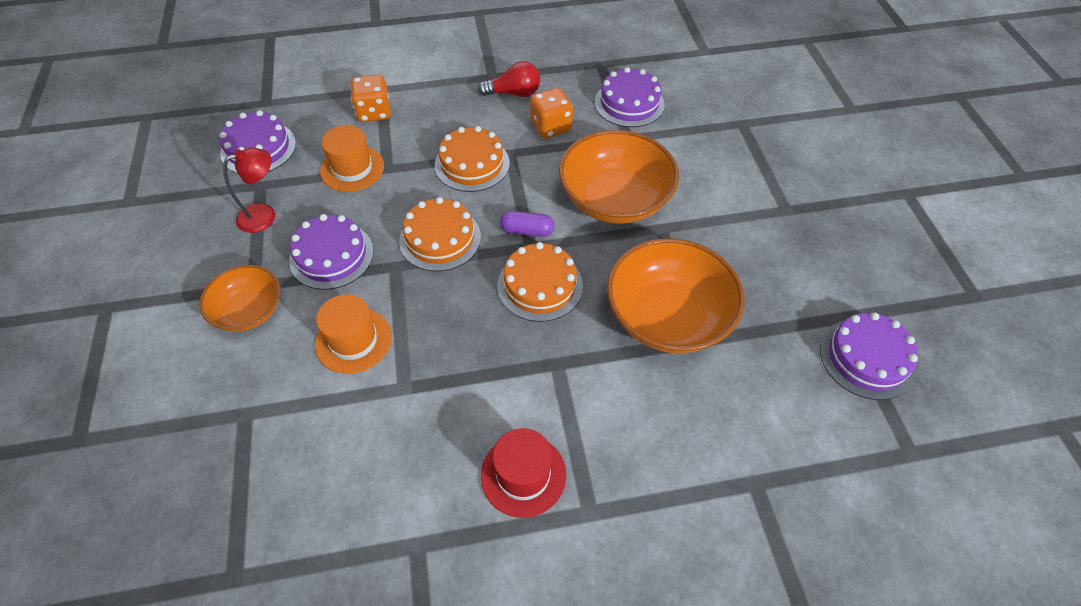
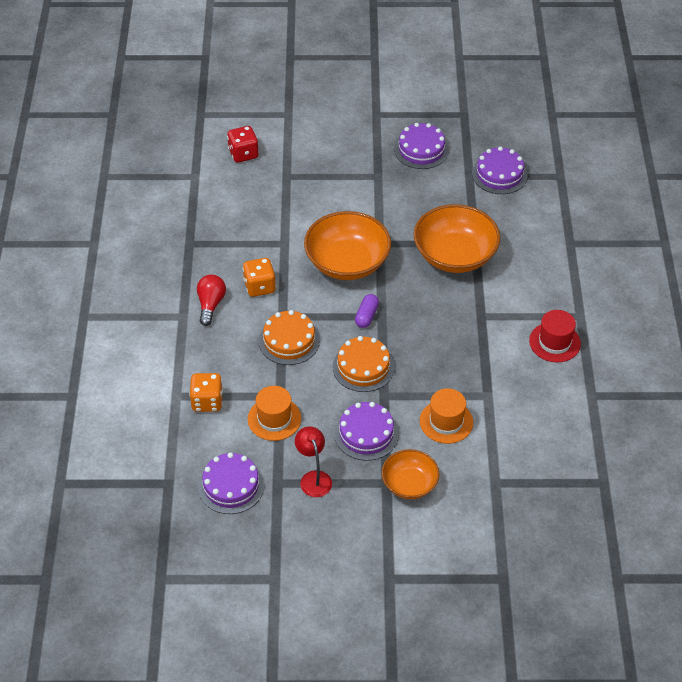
camera: 80 degrees left, 5 degrees down
orange cake [498,242,583,322] -> none
purple cake [595,67,665,127] -> purple cake moved to [394,123,449,169]
none -> red dice [227,126,259,163]

